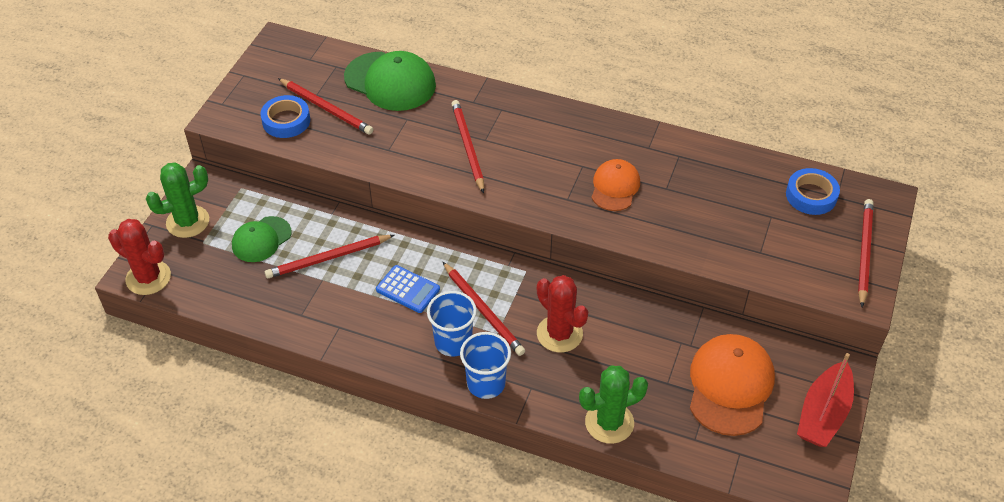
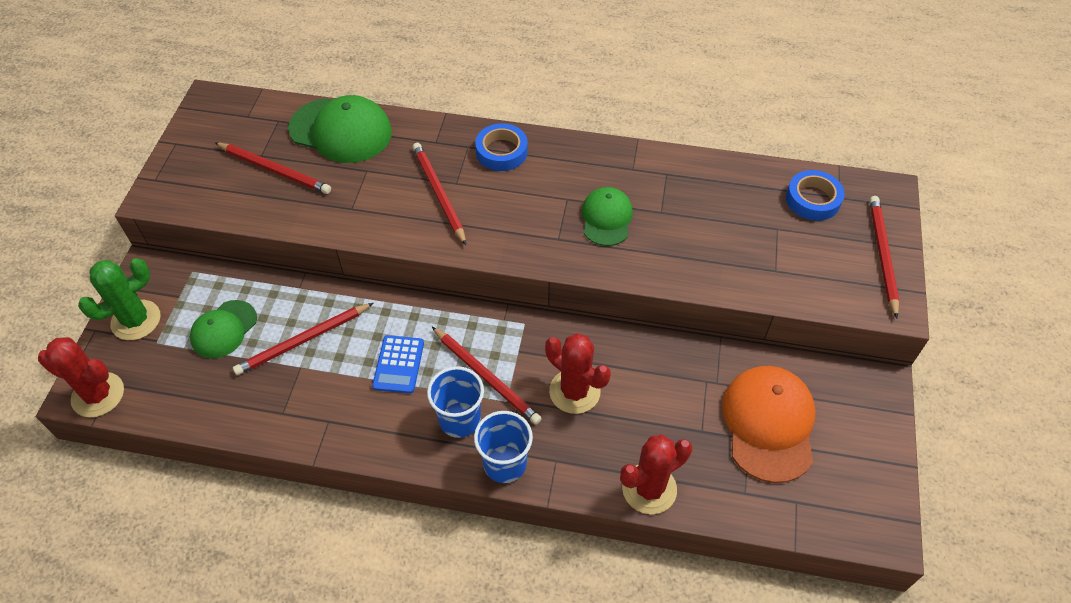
camera: 10 degrees left, 5 degrees up
blue tape [260,95,310,138] -> blue tape moved to [475,123,528,171]
blue calculator [376,265,440,313] -> blue calculator turned 75 degrees clockwise [372,335,424,394]
green cactus [579,366,648,444] -> red cactus [620,435,692,514]
orange cap [592,159,640,211] -> green cap [582,187,633,246]
red boat [797,353,854,447] -> none

